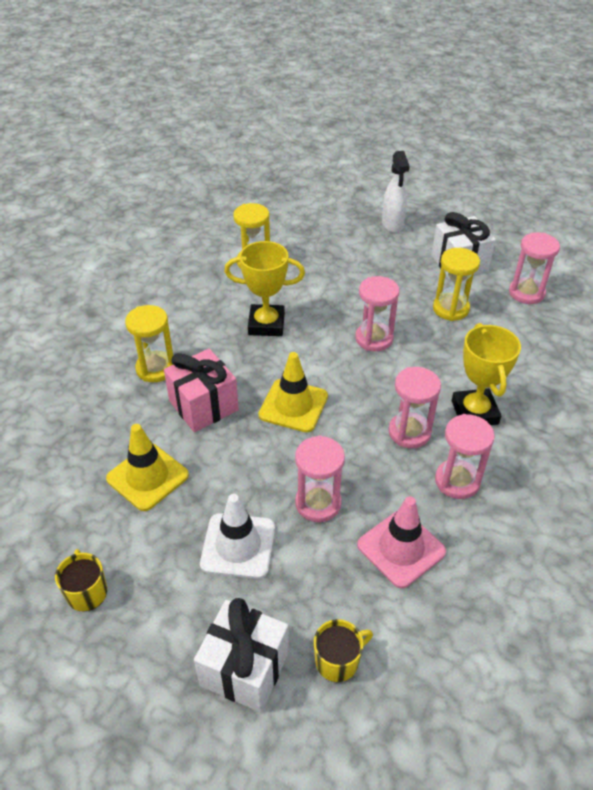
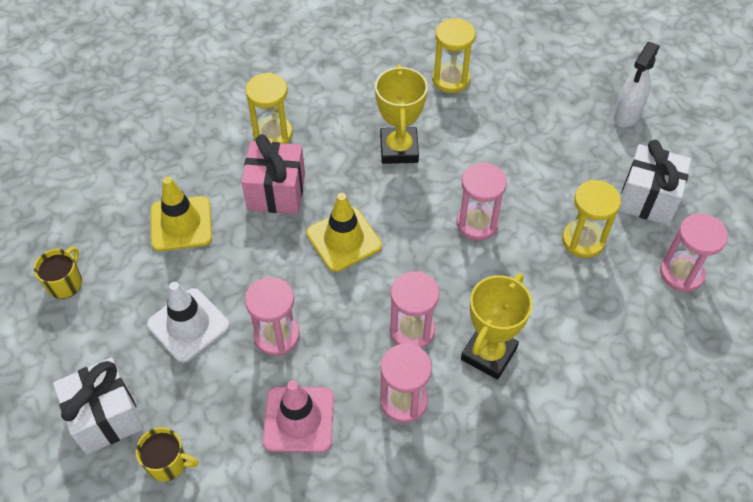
camera: 40 degrees right, 10 degrees up
yellow trophy [224,241,305,336] -> yellow trophy turned 45 degrees clockwise [375,64,428,164]

